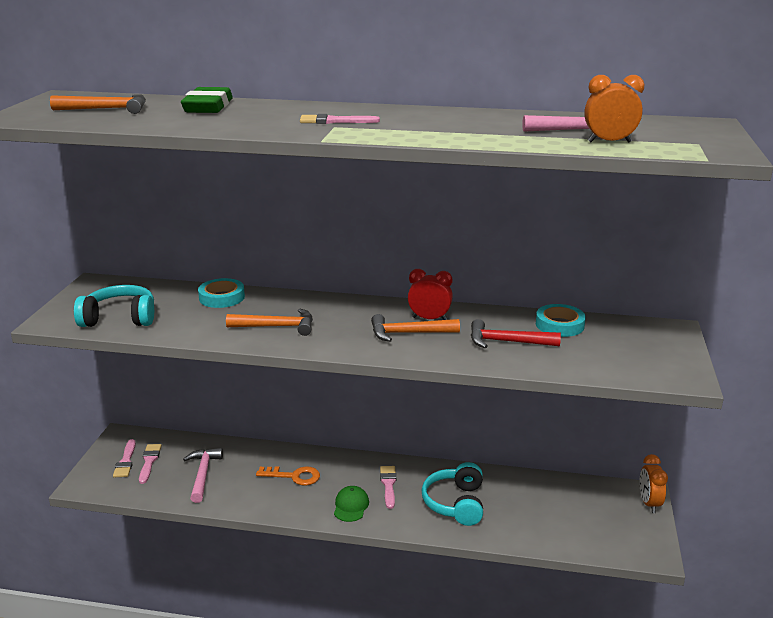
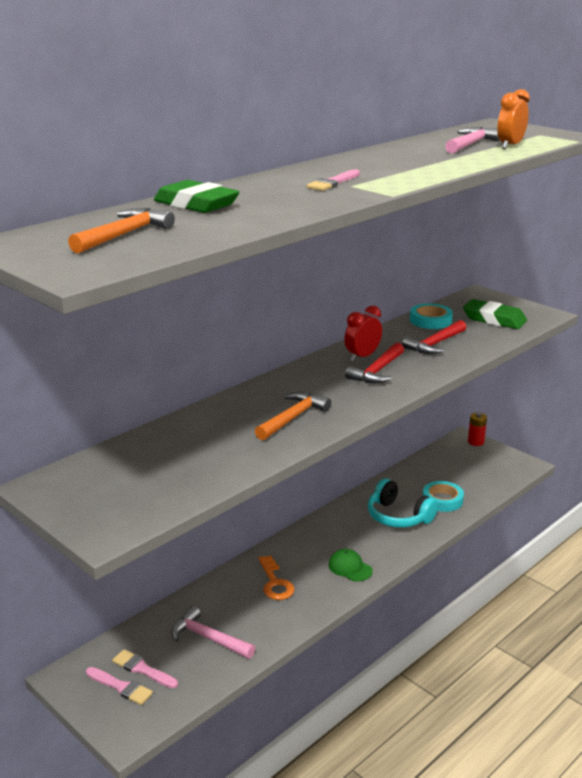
camera: 55 degrees left, 0 degrees up
turquoise headphones [74,285,154,327] -> none
turquoise tape [198,278,245,308] -> turquoise tape moved to [423,481,464,512]
orange key [256,466,320,486] -> orange key turned 120 degrees clockwise [258,555,294,600]
orange hammer [371,314,460,342] -> red hammer [345,343,404,384]
pink brush [380,466,396,509] -> none
orange clock [640,454,668,513] -> red battery [468,413,487,446]
none -> green eraser [463,299,527,329]

